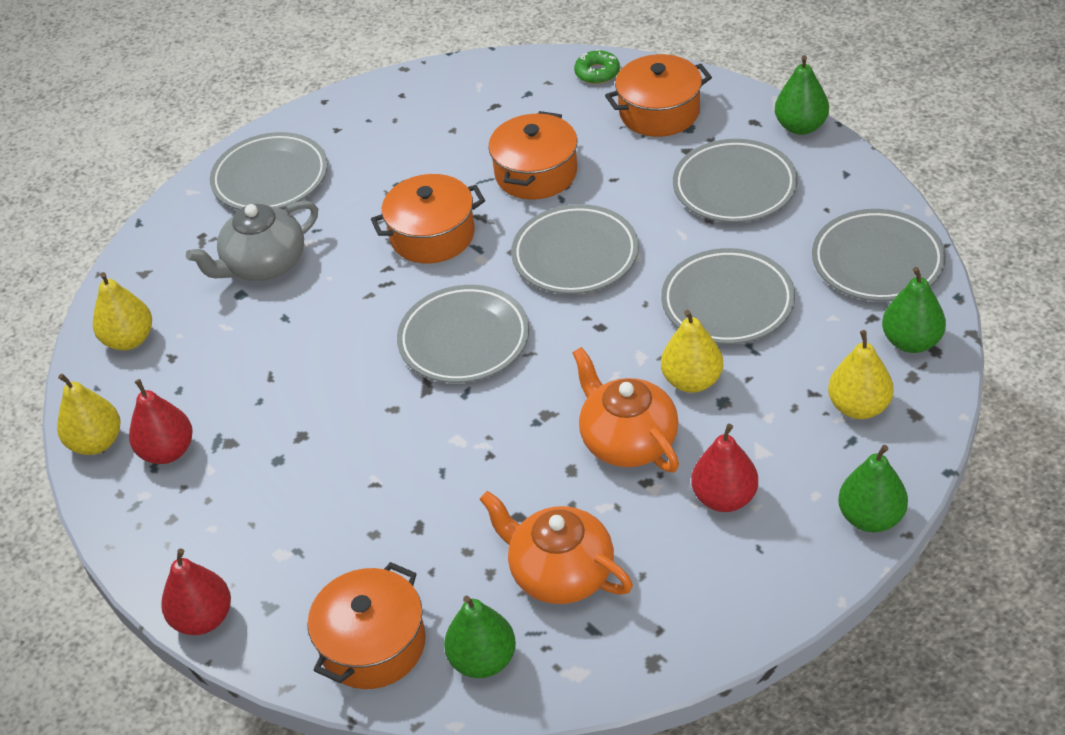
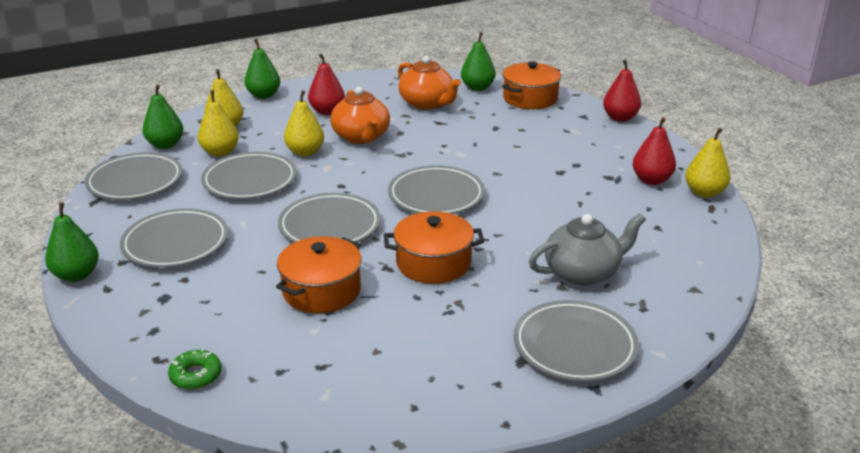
camera: 170 degrees left, 15 degrees down
yellow pear [93,272,152,350] -> yellow pear moved to [198,90,239,157]
orange pot [605,54,712,137] -> none

